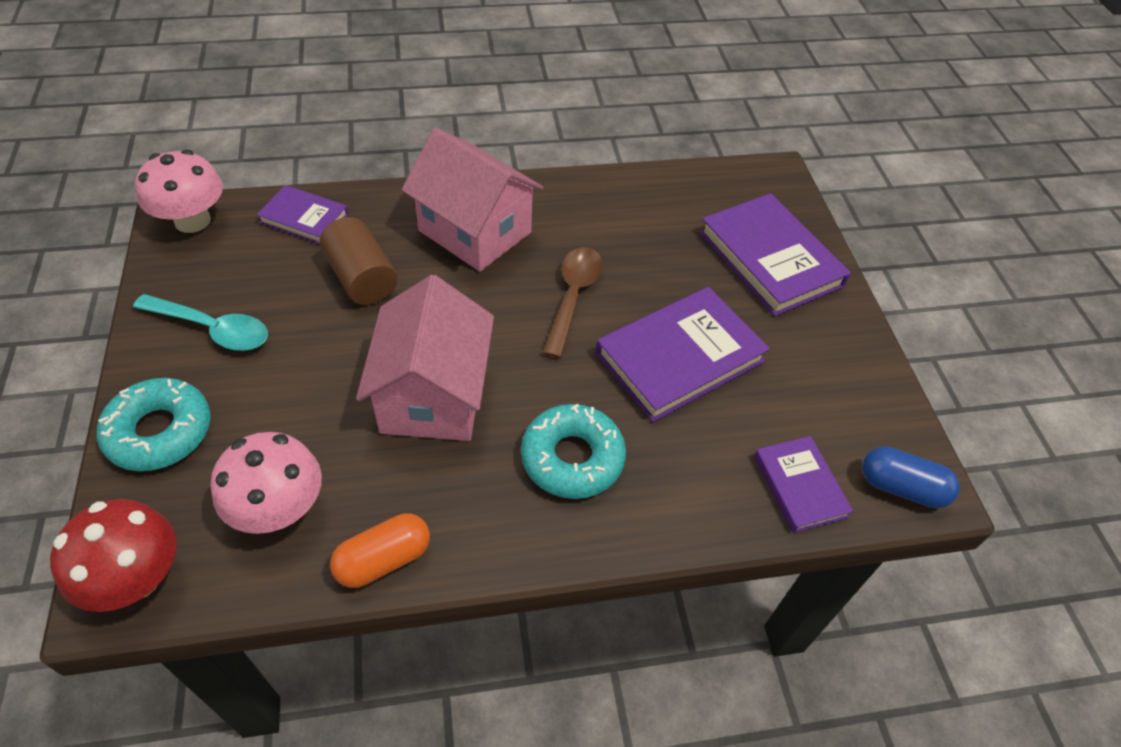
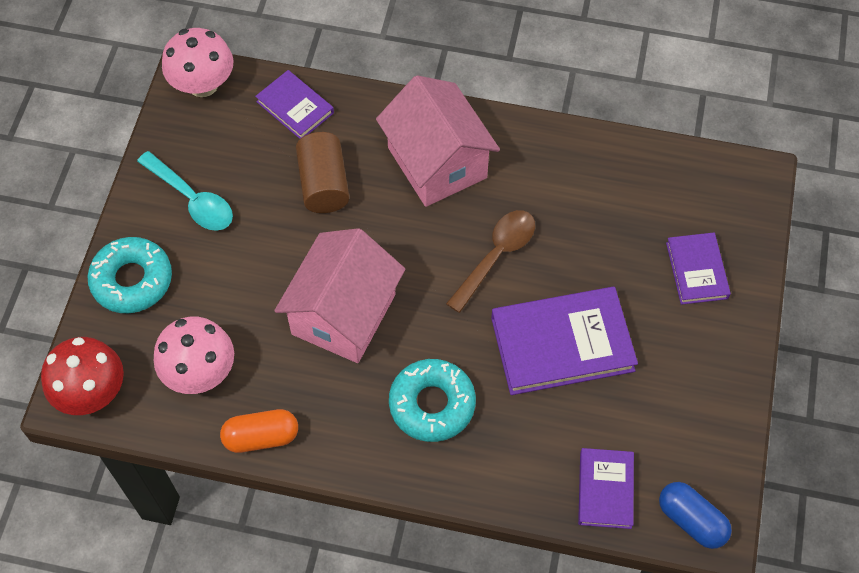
camera: 25 degrees right, 10 degrees up
purple book [699,193,851,316] -> purple book [666,233,731,305], size x0.57

